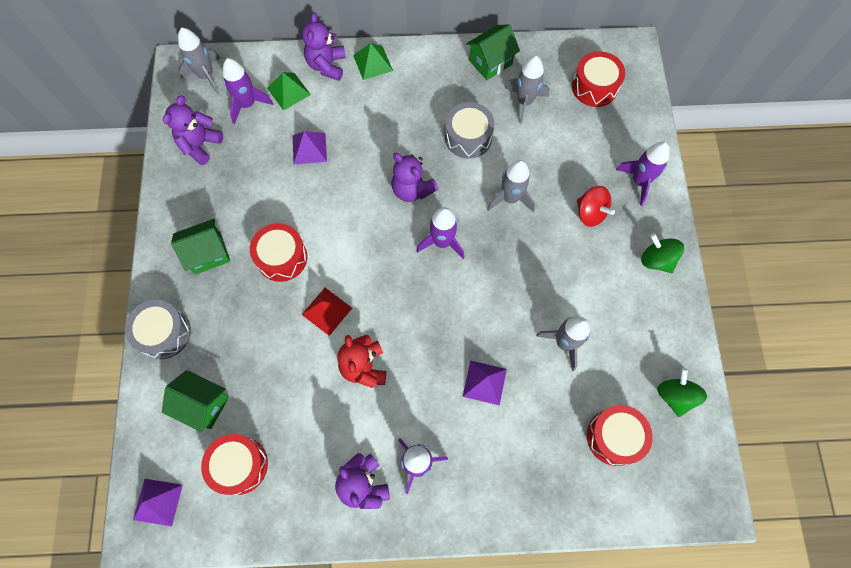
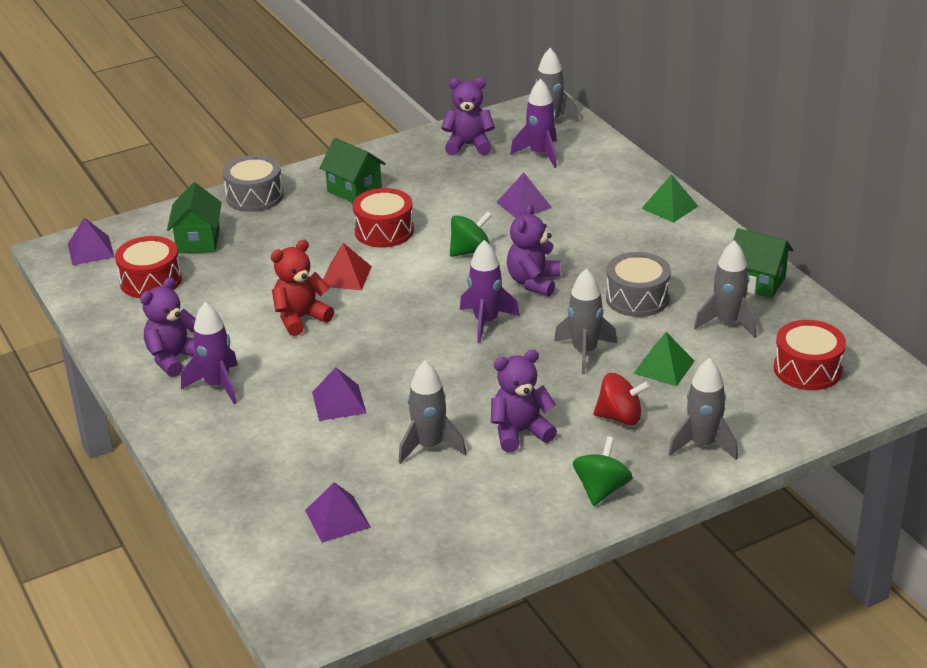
camera: 65 degrees right, 35 degrees down
green pyramid [267,72,311,111] -> green pyramid moved to [633,332,695,386]
purple teddy bear [302,12,346,81] -> purple teddy bear moved to [491,350,557,452]
red spinning top [577,186,615,227] -> red spinning top turned 105 degrees counterclockwise [594,373,650,425]
red drum [587,405,653,466] -> purple pyramid [305,482,371,543]
purple rocket [616,142,670,206] -> grey rocket [668,358,738,460]
green spinning top [657,368,707,417] -> green spinning top moved to [450,211,492,257]

